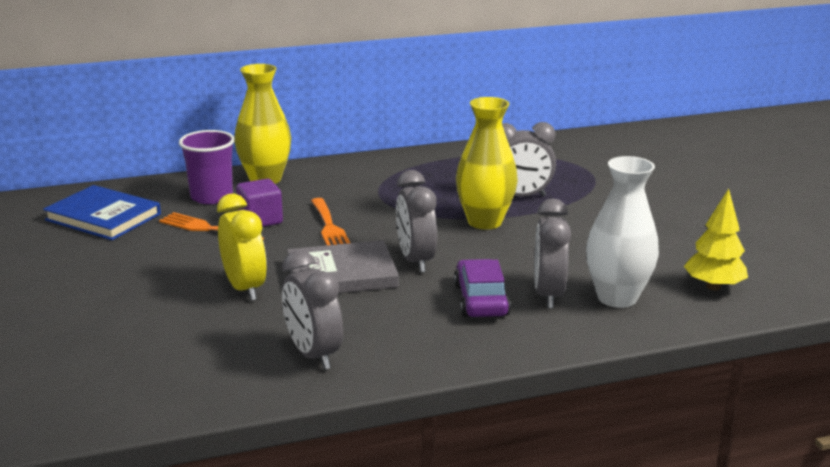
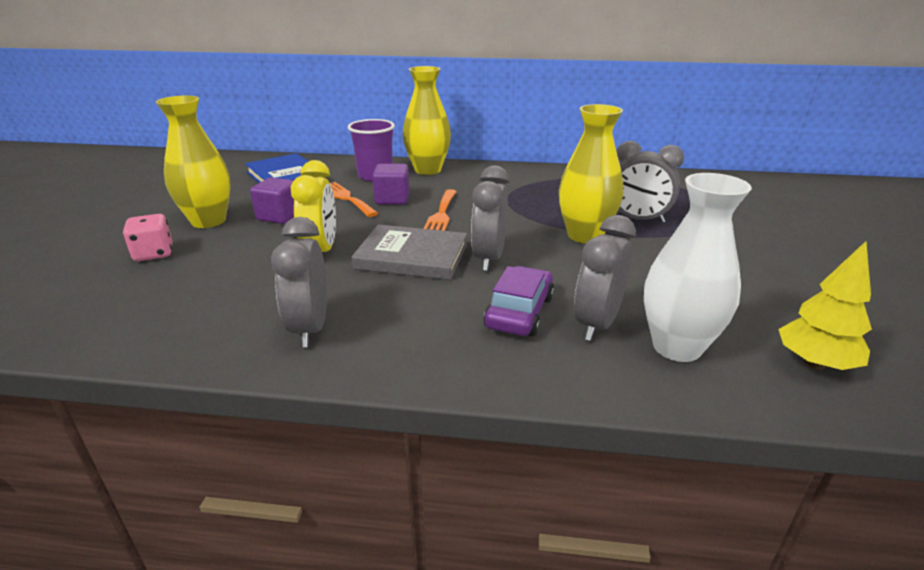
camera: 25 degrees right, 5 degrees up
none -> pink dice [123,214,172,261]
none -> yellow vase [156,96,231,228]
none -> purple cube [250,177,294,224]

